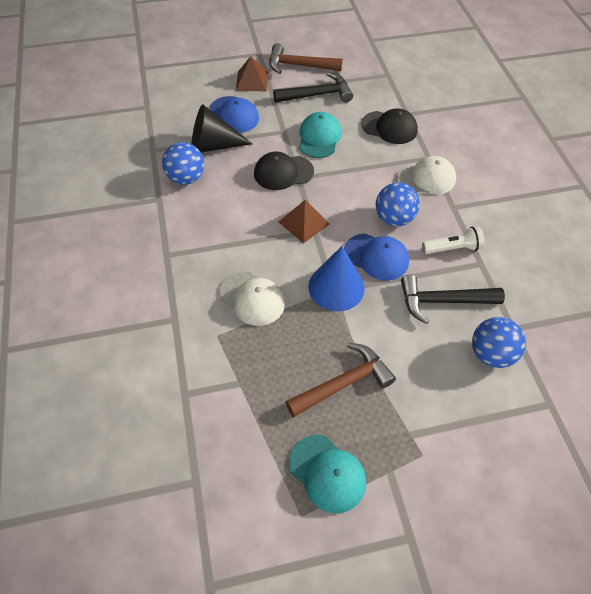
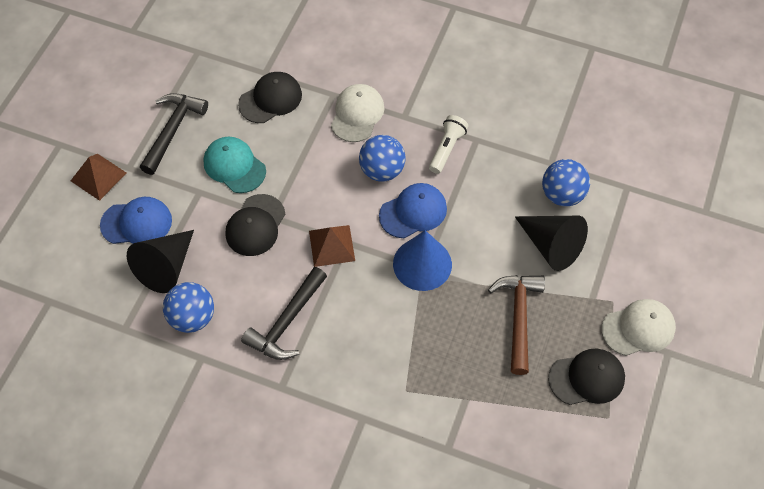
camera: 55 degrees left, 5 degrees up
white cap [219,271,285,326] -> white cap moved to [601,299,676,356]
brown hammer [270,43,343,74] -> none
turquoise cap [289,435,366,513] -> black cap [548,349,625,405]
black hammer [401,275,505,324] -> black hammer moved to [241,267,327,360]
none -> black cone [515,216,588,271]

